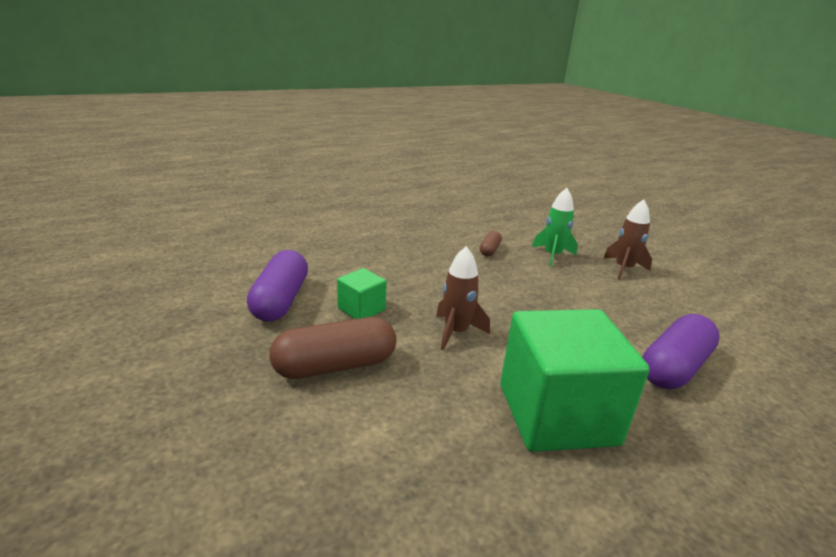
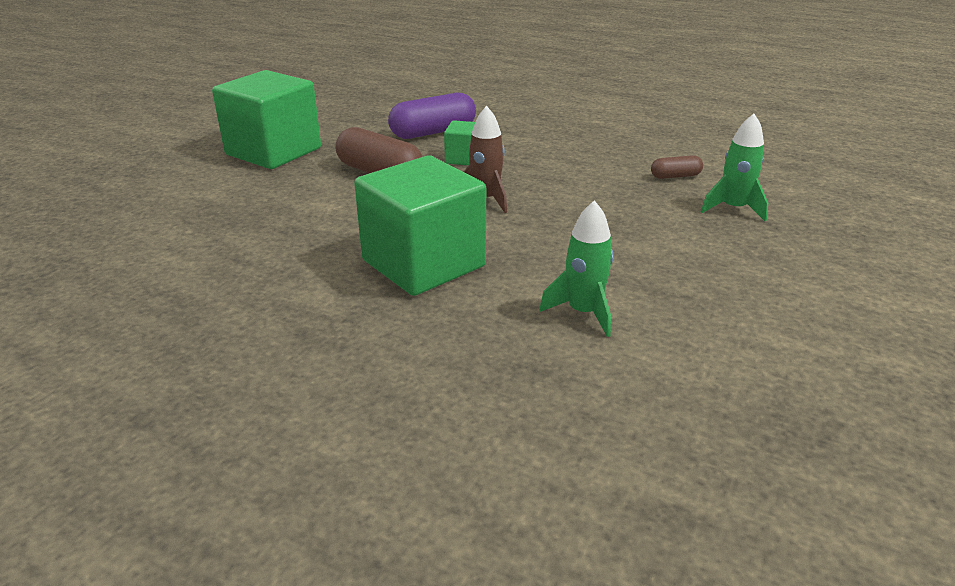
camera: 60 degrees right, 5 degrees up
brown rocket [603,199,652,279] -> none
purple capsule [642,314,720,389] -> green rocket [539,200,613,337]
none -> green cube [212,70,321,169]

